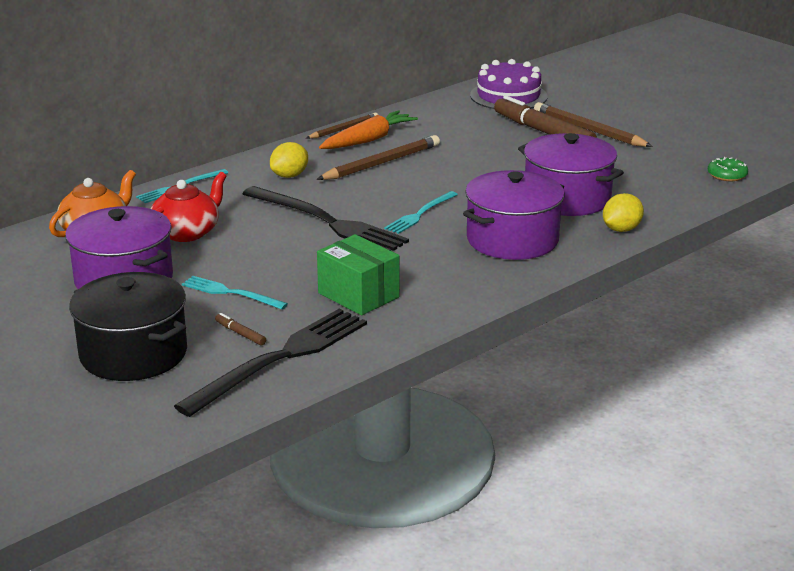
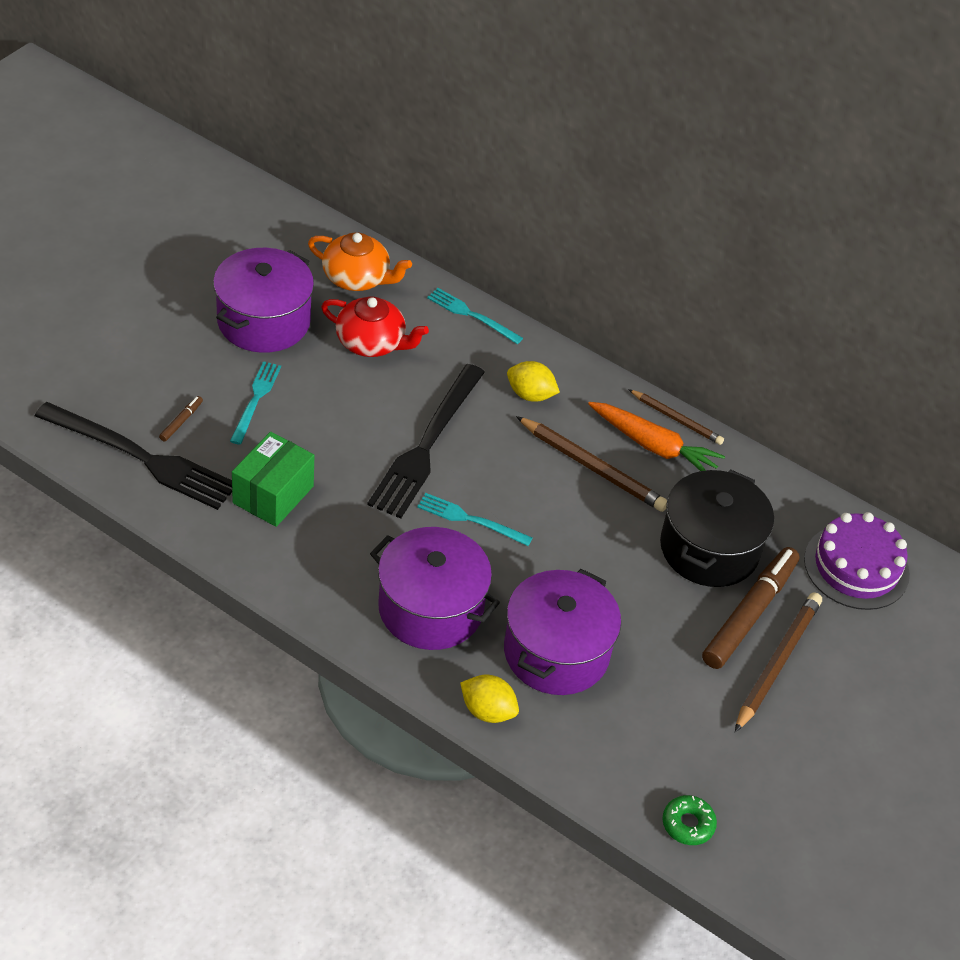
camera: 70 degrees right, 20 degrees up
black pot [69,272,187,381] -> black pot moved to [660,469,774,587]

